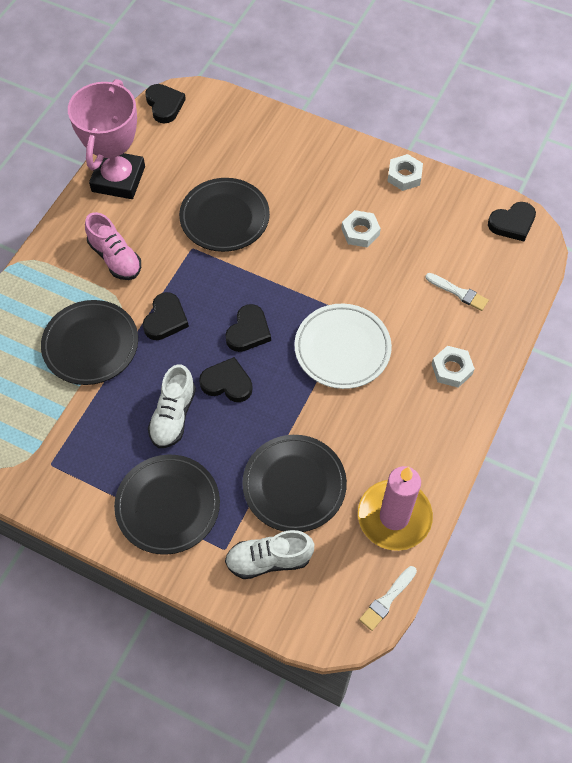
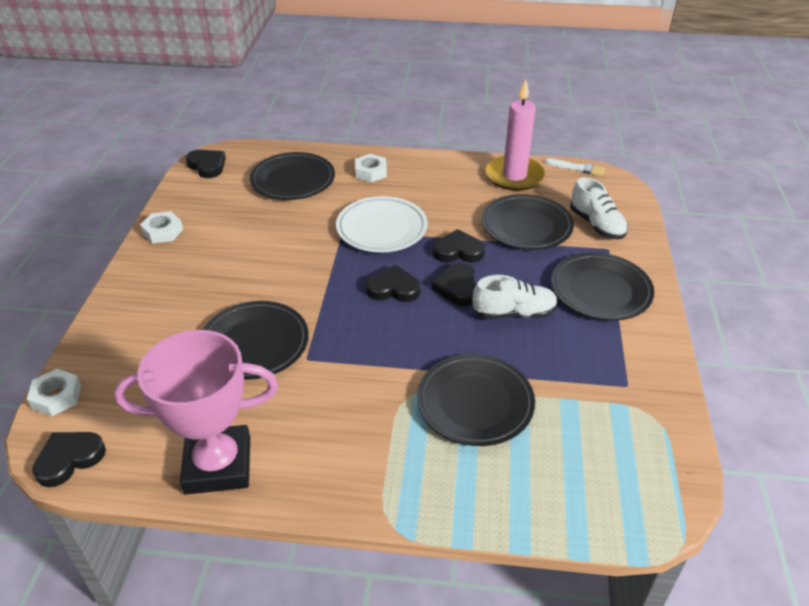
camera: 110 degrees left, 20 degrees down
pink shoe [85,212,141,280] -> none
black heart [143,292,189,340] -> black heart moved to [433,229,485,263]
white nut [341,210,381,247] -> white nut moved to [27,369,81,416]
white brush [425,273,489,311] -> black plate [250,152,335,200]

